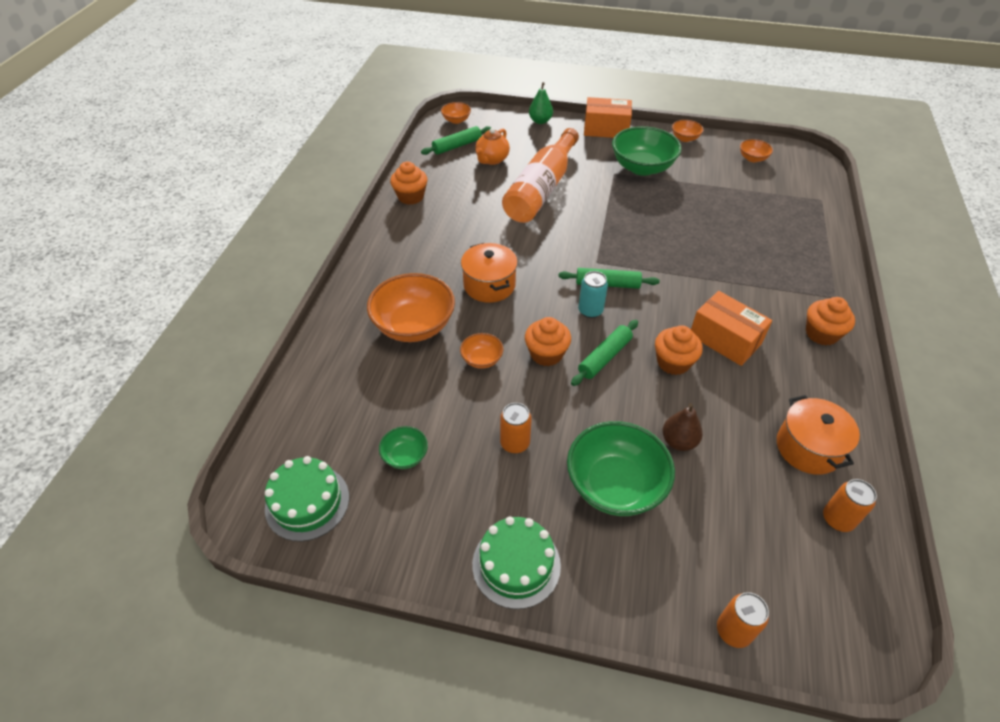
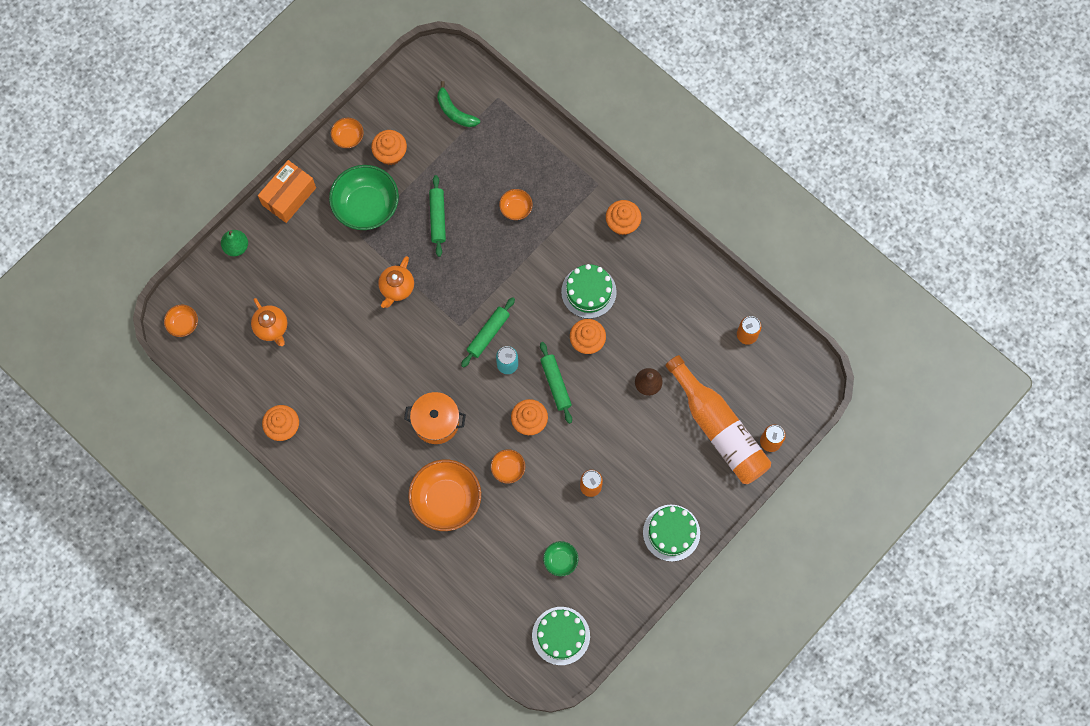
camera: 60 degrees left, 25 degrees up
green rolling pin [421,126,491,155] -> green rolling pin moved to [429,175,446,257]
orange bottle [502,128,579,223] -> orange bottle moved to [665,355,771,484]
green bowl [567,421,675,516] -> none
orange box [691,291,772,366] -> green cake [561,264,617,319]
orange bowl [740,139,773,162] -> orange bowl moved to [499,189,533,220]
orange pot [777,395,860,475] -> none
none -> orange cupcake [371,130,407,165]
none -> orange teapot [378,256,414,308]
none -> green banana [437,81,480,127]

